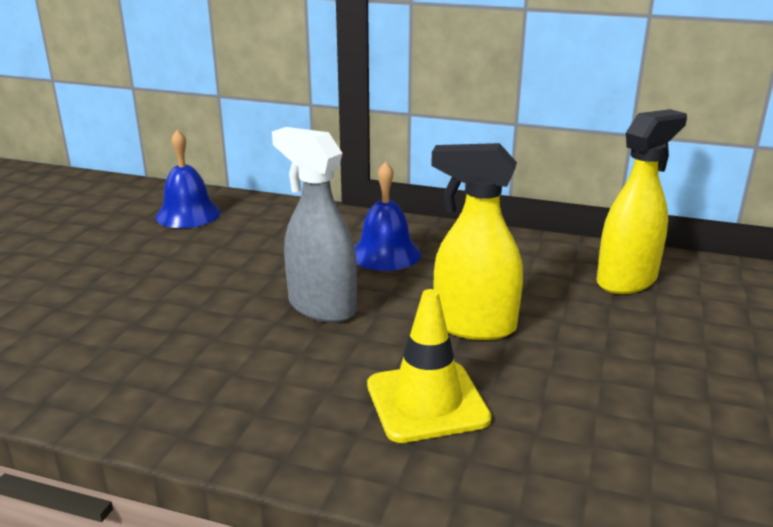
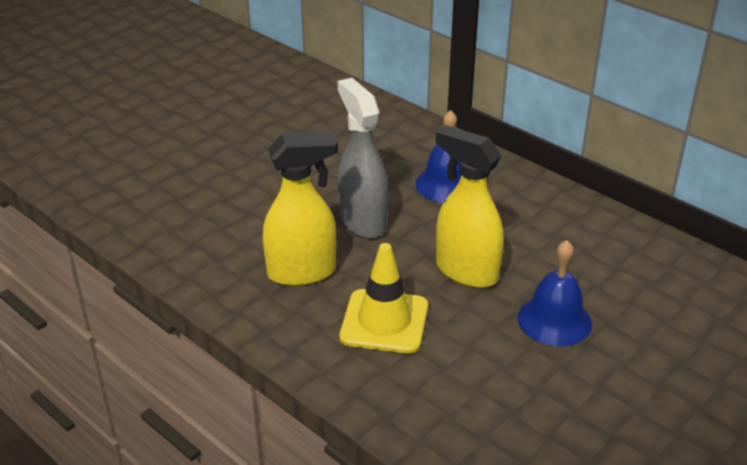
camera: 25 degrees right, 10 degrees up
blue bell [155,129,221,228] -> blue bell moved to [518,240,592,347]
yellow spray bottle [597,109,687,294] -> yellow spray bottle moved to [263,133,338,286]

